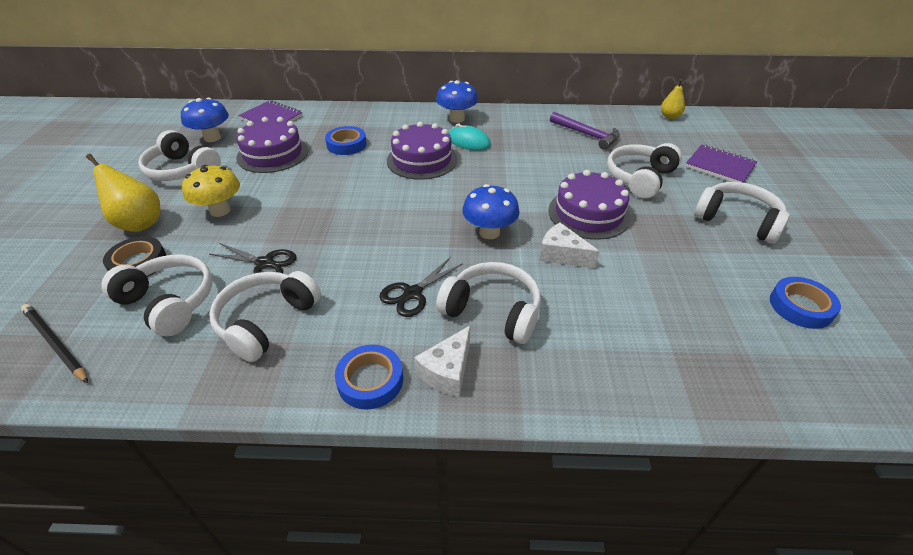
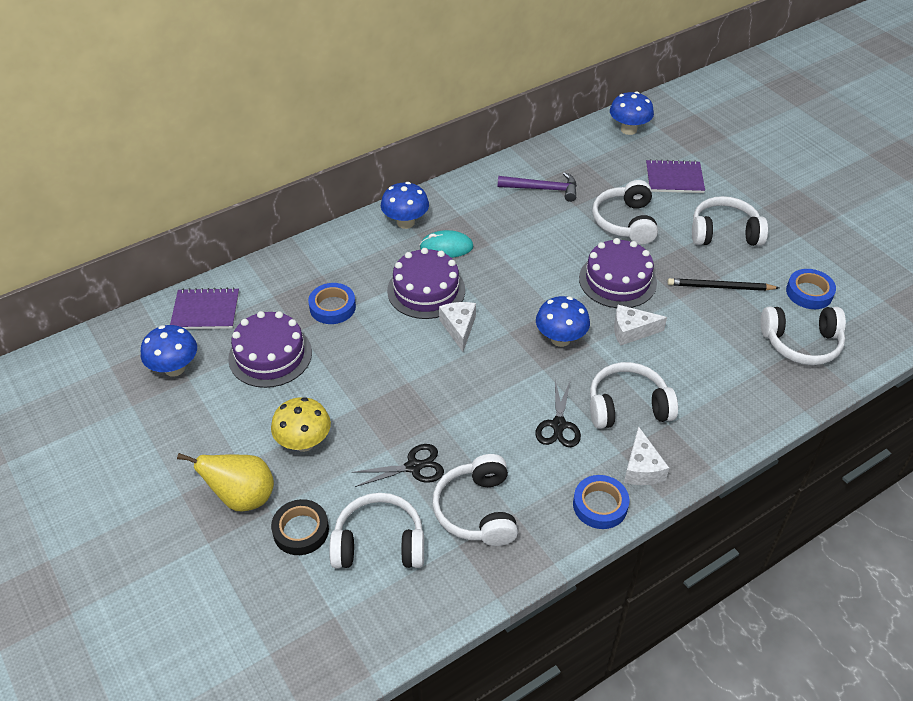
camera: 35 degrees left, 5 degrees up
black pencil [21,304,88,383] -> black pencil moved to [667,278,779,291]
white headphones [138,130,221,181] -> white headphones moved to [760,307,846,365]
yellow pear [661,79,685,119] -> none
none -> white cheese [439,302,476,352]
none -> blue mushroom [610,92,654,135]

